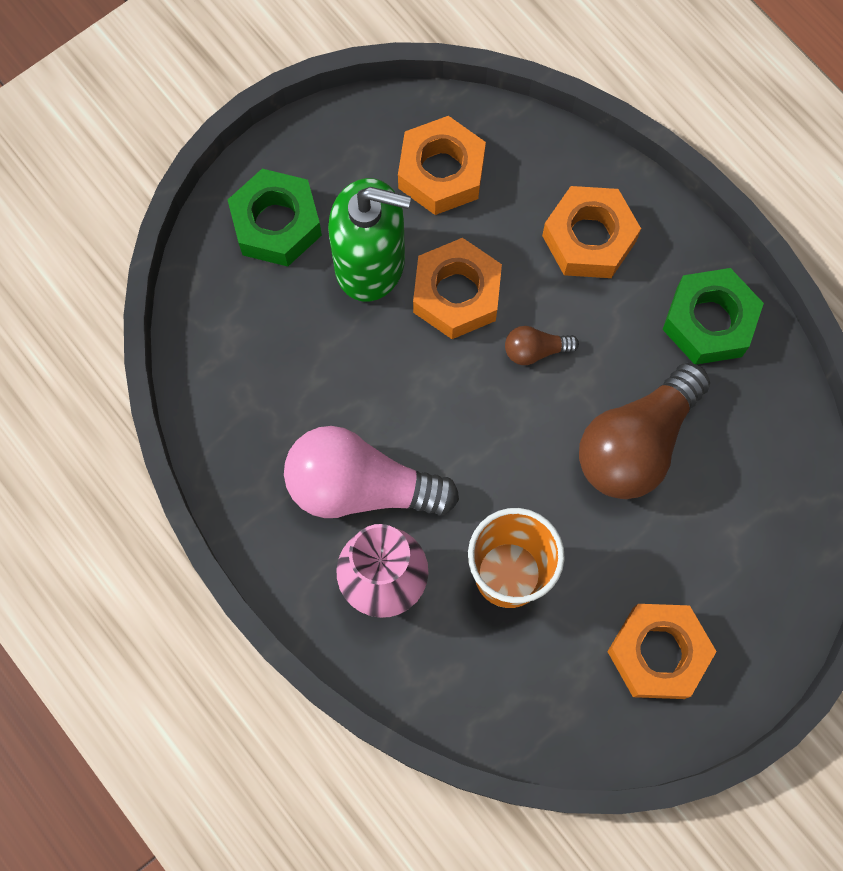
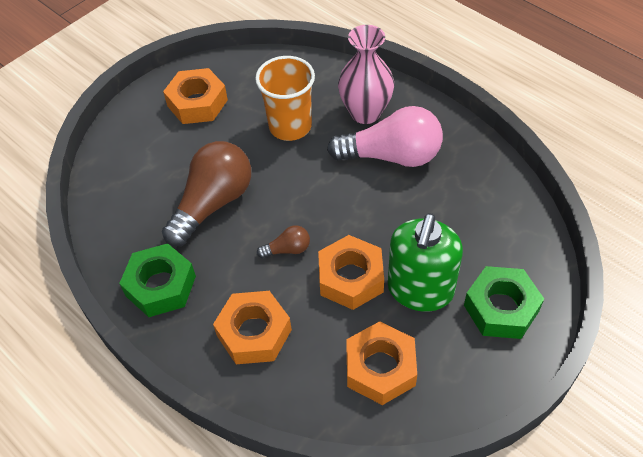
camera: 175 degrees right, 20 degrees down
green soap dispenser [328,178,411,302] -> green soap dispenser turned 75 degrees counterclockwise [388,213,463,311]

